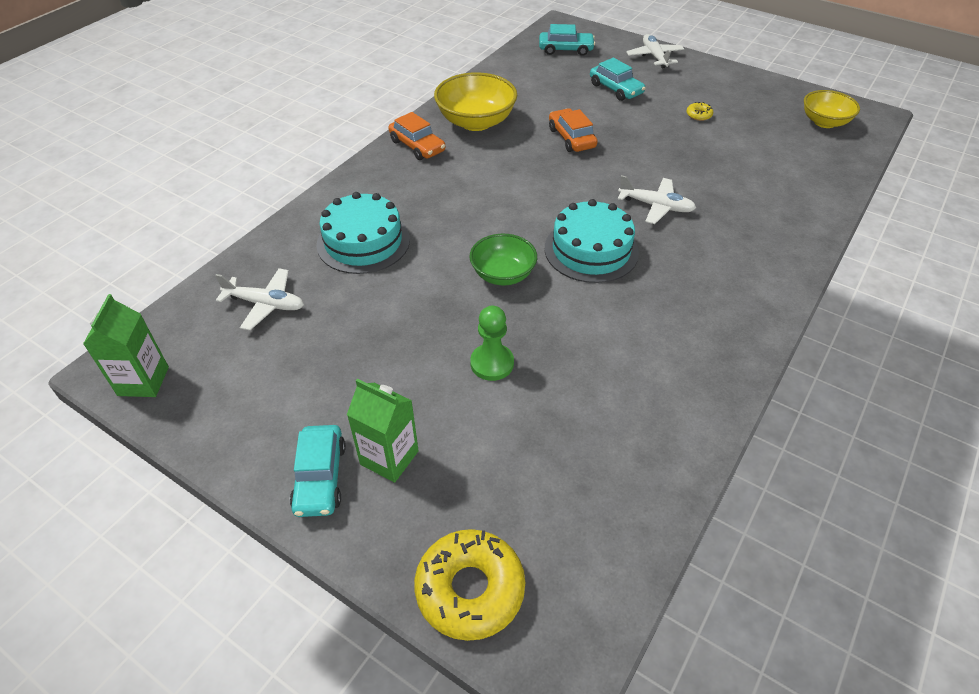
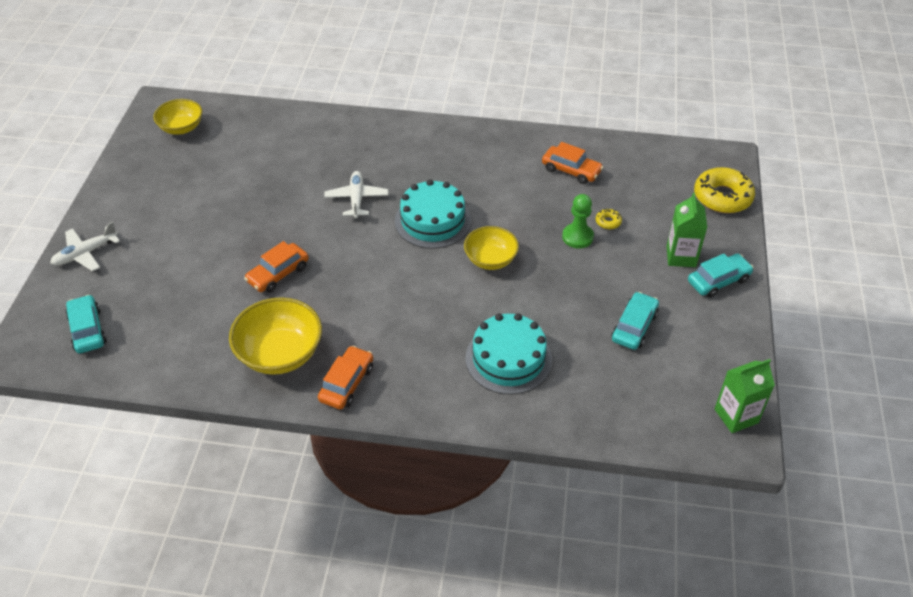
camera: 115 degrees left, 0 degrees up
white plane [215,268,304,330] -> none
green bowl [469,234,537,285] -> yellow bowl [464,226,519,270]
turquoise car [590,58,646,101] -> turquoise car moved to [611,292,659,350]
yellow donut [686,102,713,121] -> yellow donut moved to [596,209,622,229]
none -> orange car [542,142,603,184]

